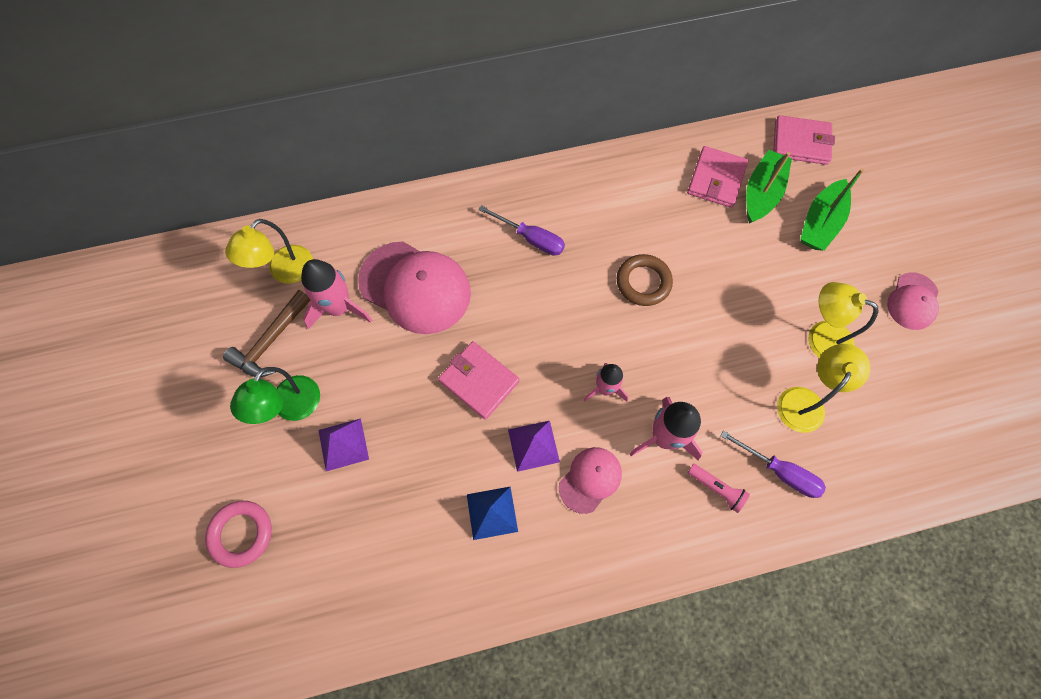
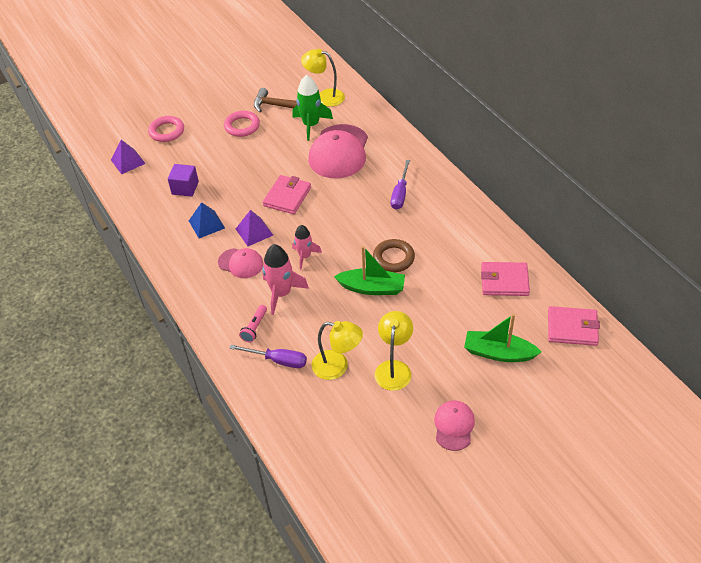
camera: 75 degrees right, 20 degrees down
green lamp [230,367,320,424] -> pink ring [224,111,260,137]
pink rocket [301,259,372,329] -> green rocket [292,75,333,141]
purple pyramid [318,419,369,471] -> purple pyramid moved to [111,140,146,174]
purple screwdriver [720,430,826,498] -> purple screwdriver turned 90 degrees counterclockwise [229,345,307,368]
green boat [746,150,792,224] -> green boat moved to [334,246,405,295]
pink wallet [774,115,835,165] -> pink wallet turned 75 degrees counterclockwise [548,306,600,346]
pink cap [887,272,939,330] -> pink cap turned 90 degrees clockwise [434,401,475,451]
none -> purple cube [168,164,199,197]

